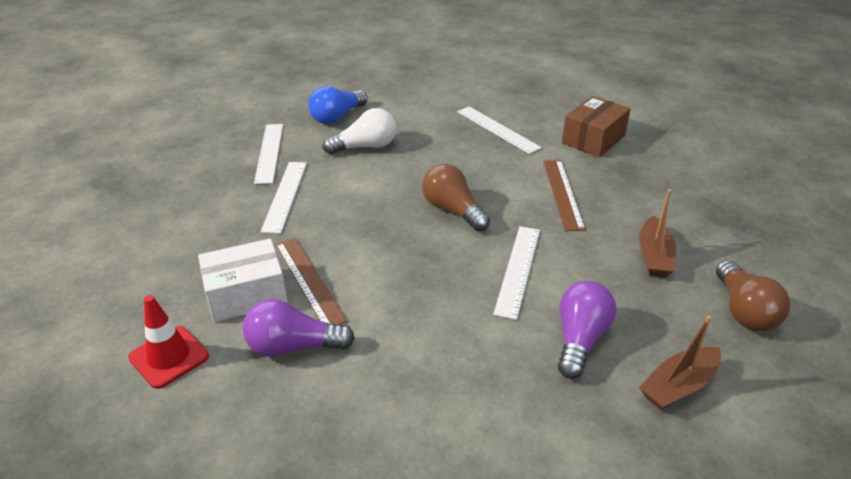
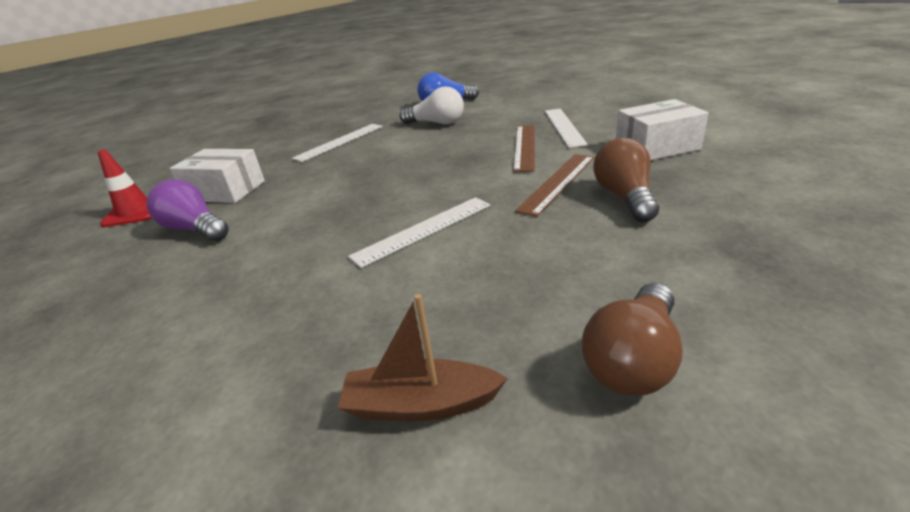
camera: 40 degrees right, 5 degrees down
white ruler [254,124,283,184] -> none
brown ruler [276,238,347,325] -> brown ruler moved to [513,125,535,172]
brown light bulb [422,164,490,231] -> brown light bulb moved to [593,138,659,222]
purple light bulb [558,281,616,379] -> none
brown box [562,96,631,157] -> white box [616,99,709,160]
brown boat [639,189,676,278] -> none

